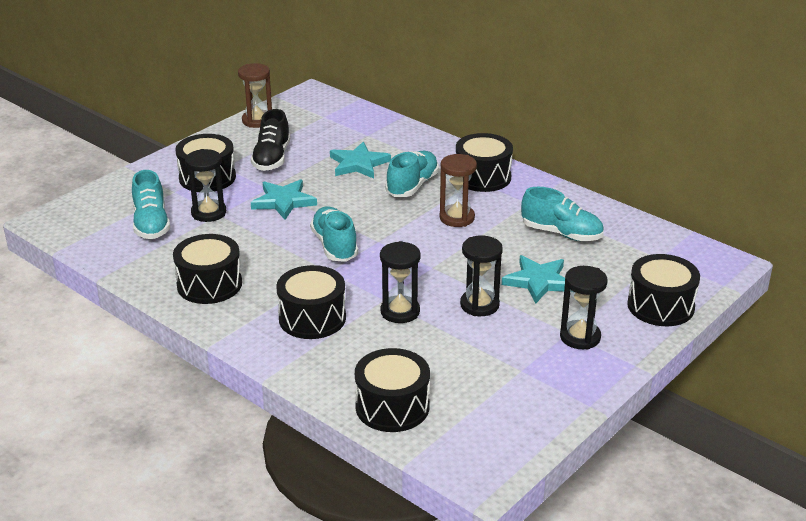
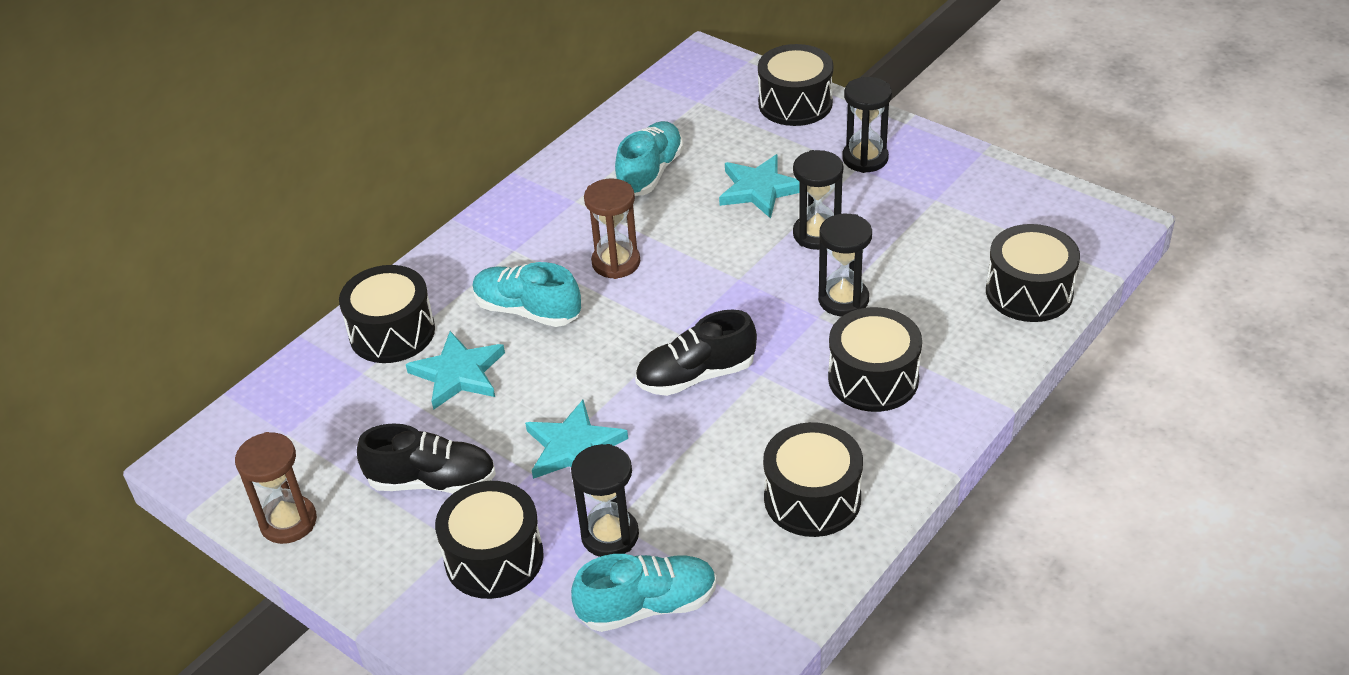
camera: 90 degrees left, 10 degrees up
turquoise shoe [310,206,358,262] -> black shoe [635,309,757,396]
black drum [456,133,513,192] -> black drum moved to [339,265,435,363]

